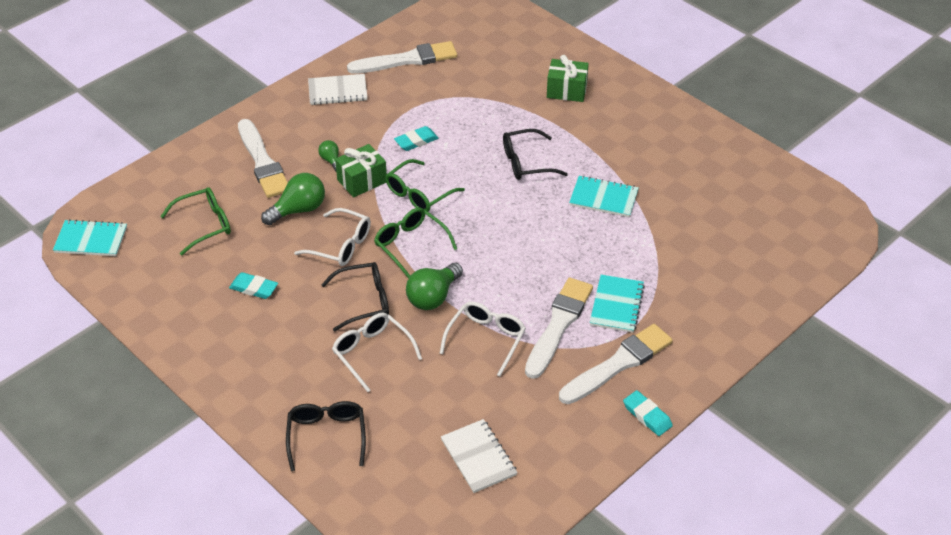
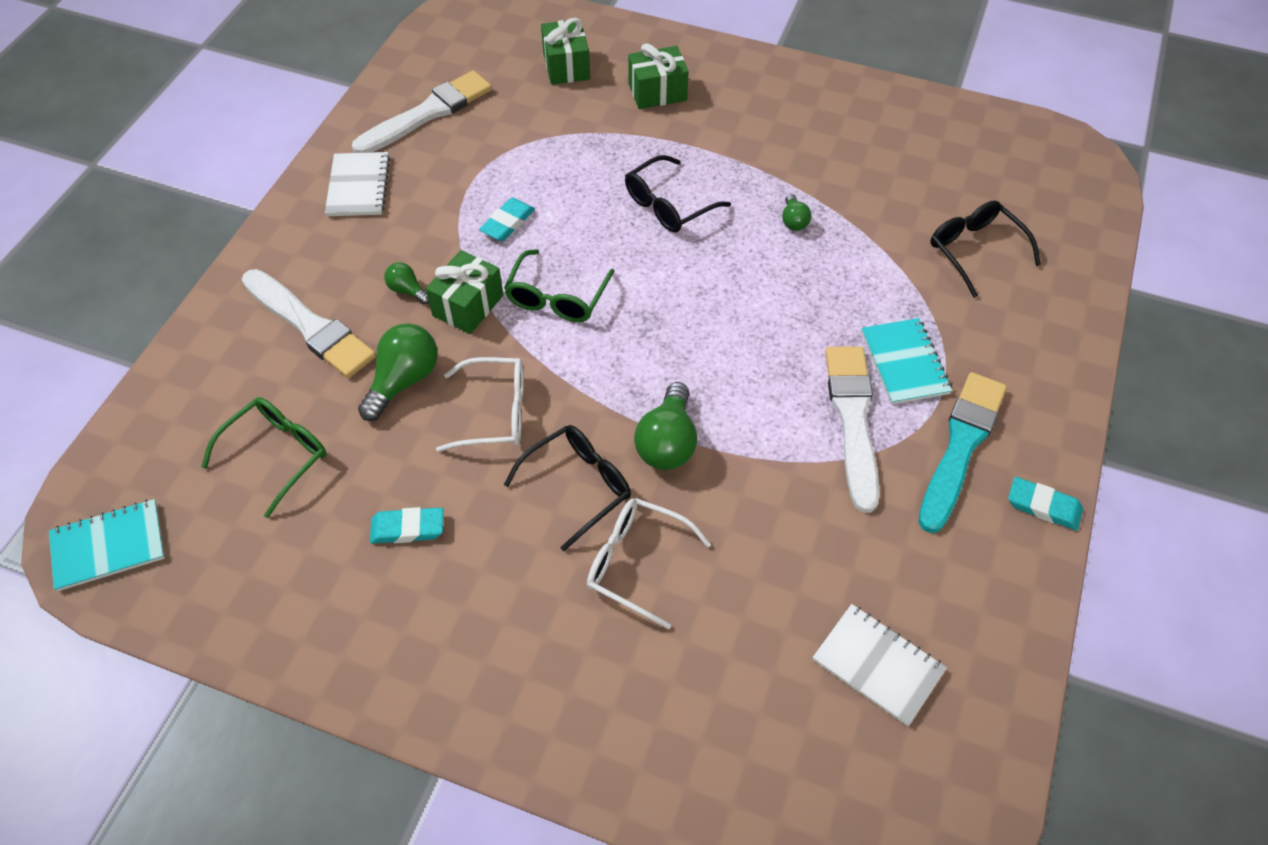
camera: 25 degrees left, 10 degrees up
black glasses [286,401,366,471] -> black glasses moved to [930,201,1041,298]
white notebook [308,74,368,105] -> white notebook turned 60 degrees counterclockwise [325,152,390,216]
green glasses [374,207,457,279] -> none
white glasses [439,302,526,377] -> none
white brush [559,324,673,404] -> turquoise brush [918,372,1007,533]
turquoise notebook [569,175,639,217] -> green light bulb [782,194,811,231]
none -> green gift [541,18,590,85]

